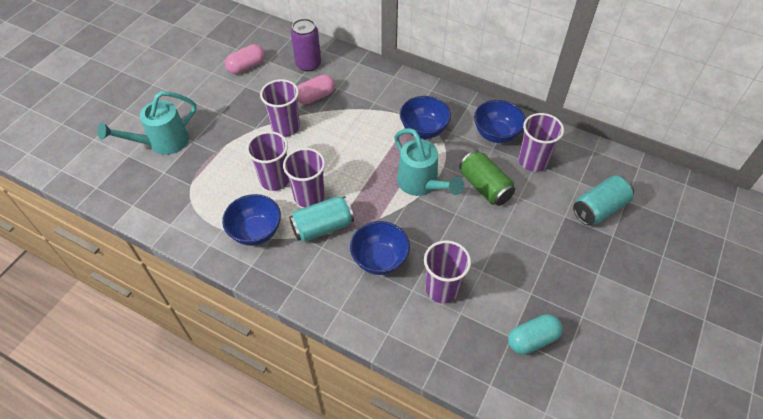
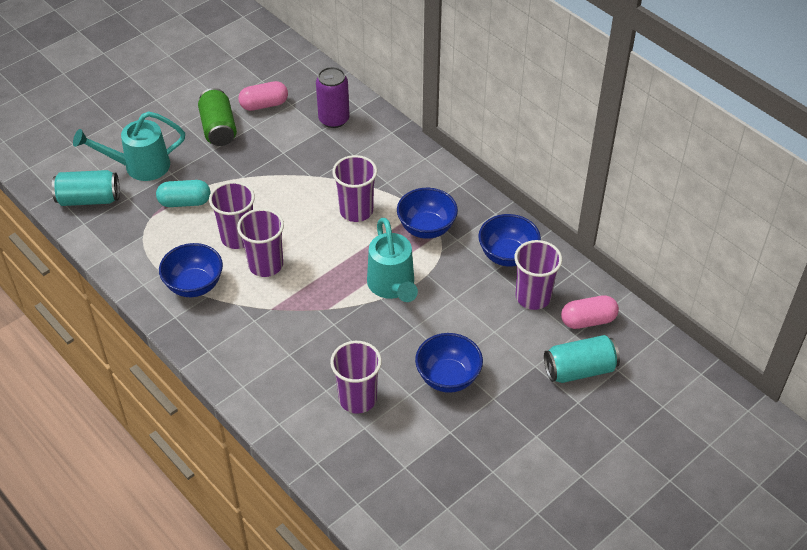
camera: 20 degrees right, 5 degrees down
purple cup [260,79,300,137] -> purple cup moved to [332,155,377,222]
turquoise can [289,196,354,242] -> turquoise can moved to [52,170,120,206]
pink capsule [297,74,335,105] -> pink capsule moved to [561,295,619,329]
blue bowl [350,221,410,275] -> blue bowl moved to [415,333,483,393]
green can [459,150,515,206] -> green can moved to [198,88,237,146]
turquoise capsule [508,314,563,355] -> turquoise capsule moved to [156,180,211,207]

